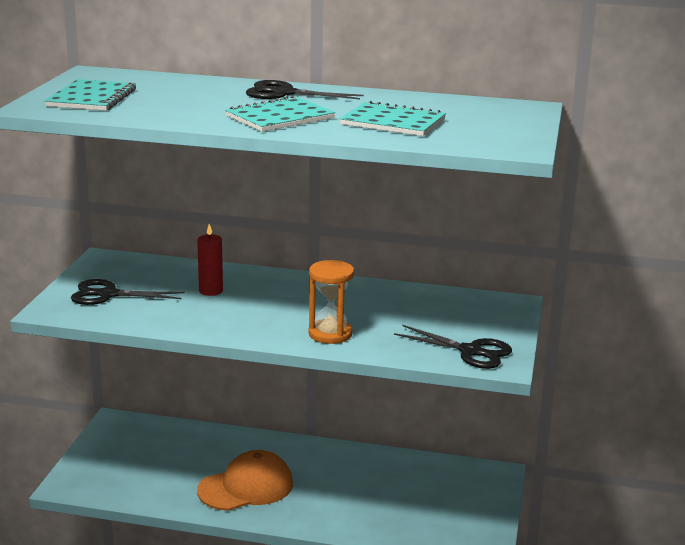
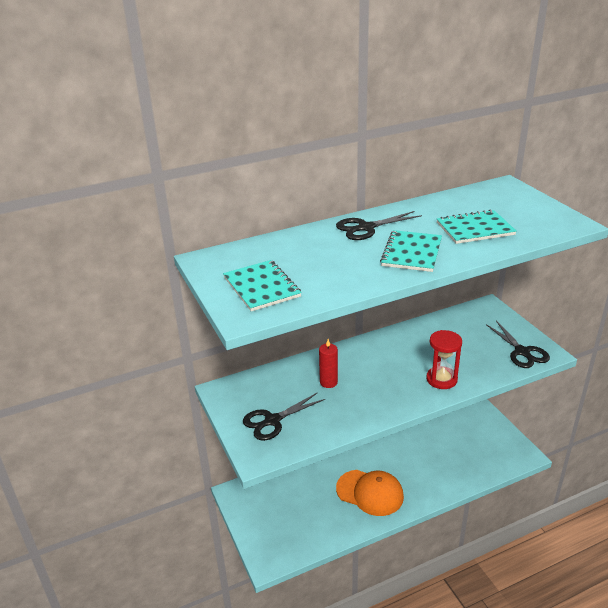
camera: 35 degrees left, 10 degrees up
orange cap [197,450,293,511] -> orange cap turned 90 degrees clockwise [336,470,404,516]
orange hourglass [308,260,354,344] -> red hourglass [426,330,462,389]
black scissors [394,325,512,369] -> black scissors turned 75 degrees clockwise [486,321,550,368]

